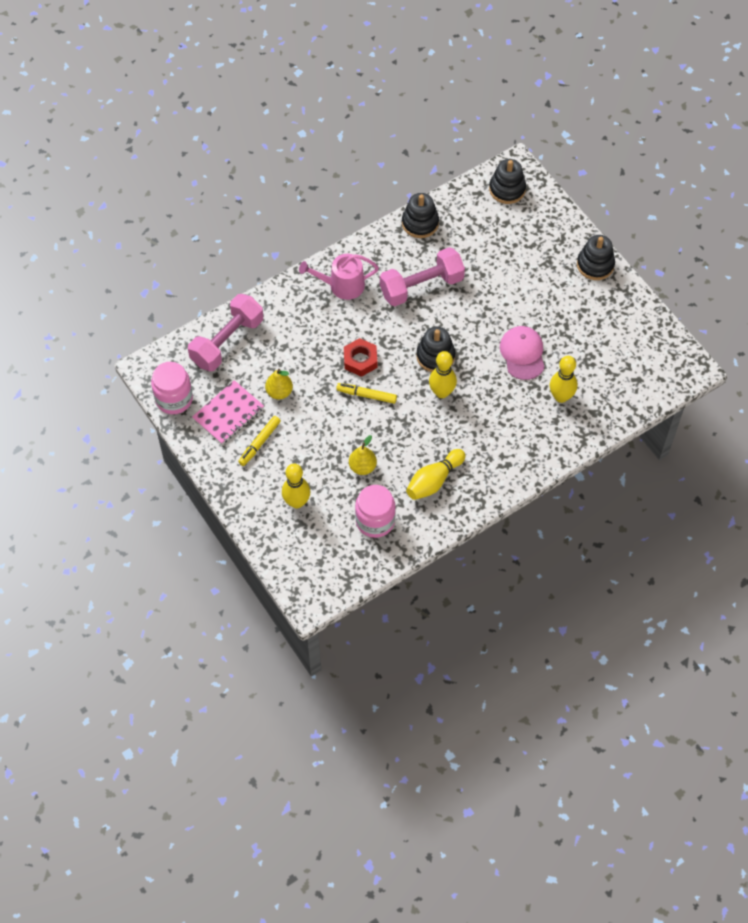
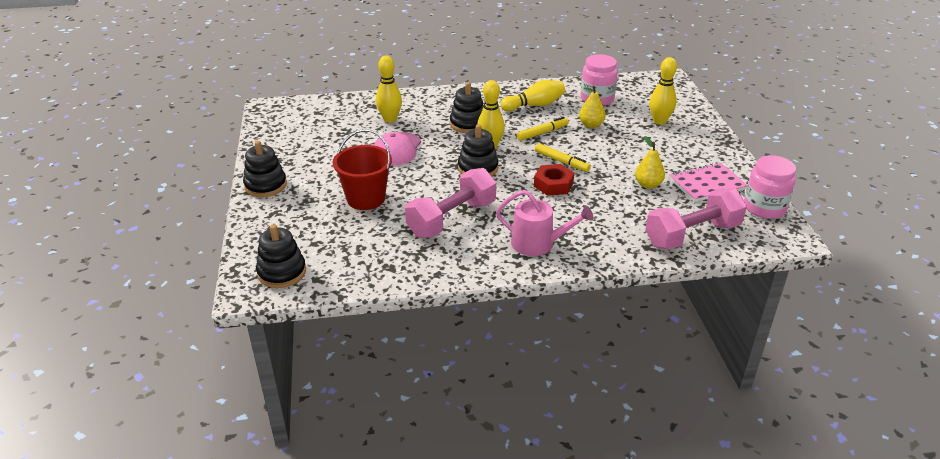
camera: 155 degrees left, 25 degrees down
yellow marker [238,416,281,466] -> yellow marker moved to [517,117,569,141]
pink dumbbell [380,247,465,306] -> pink dumbbell turned 45 degrees counterclockwise [405,168,496,238]
black stacking toy [402,193,439,238] -> black stacking toy moved to [450,82,484,133]
none -> red bucket [333,129,392,210]

